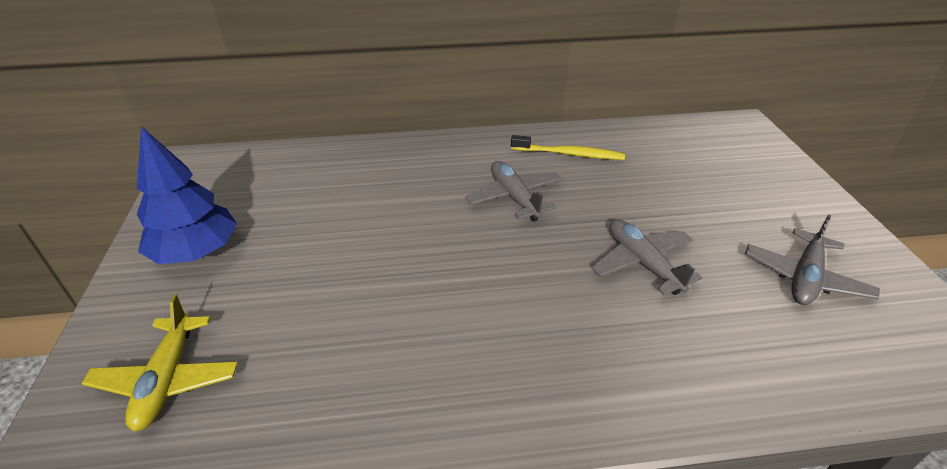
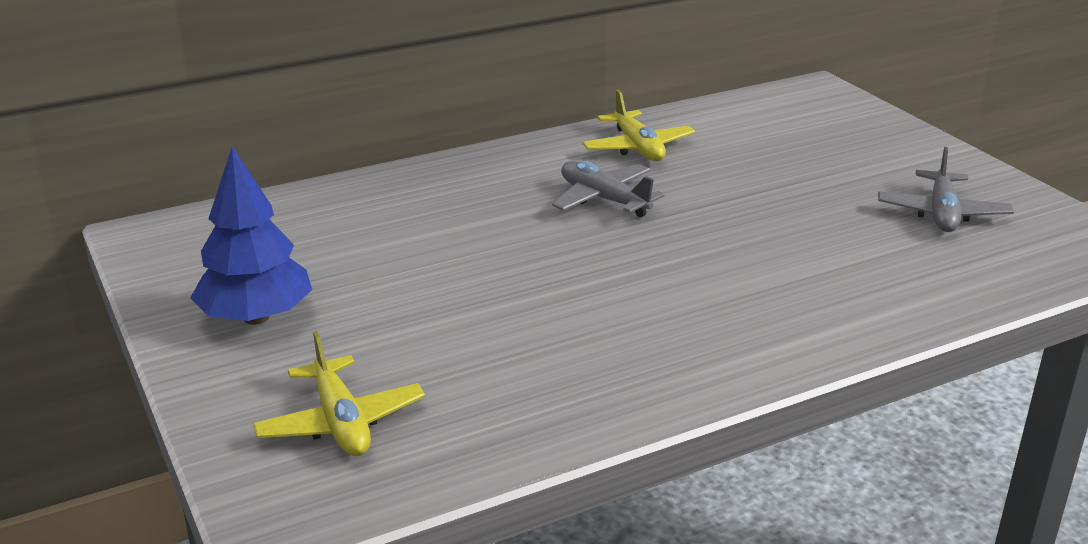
camera: 20 degrees left, 10 degrees down
yellow toothbrush [511,135,625,160] -> yellow plane [582,90,695,161]
grey plane [591,219,702,295] -> none

